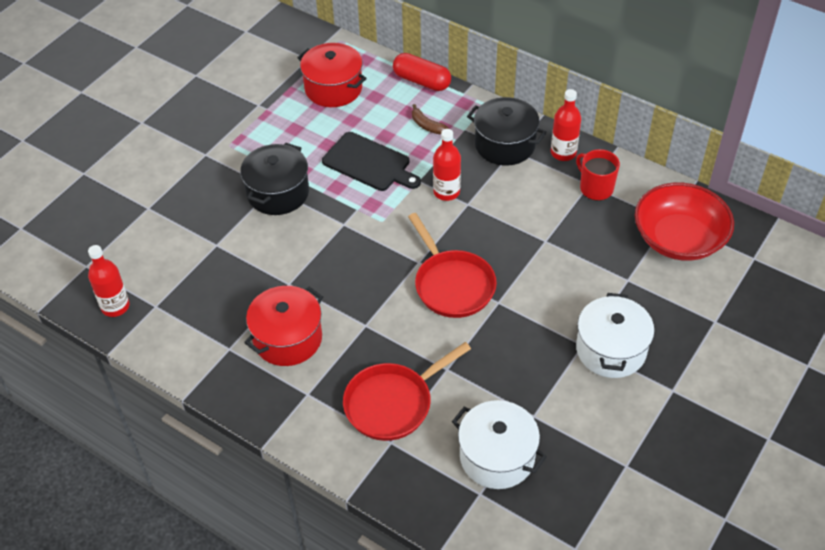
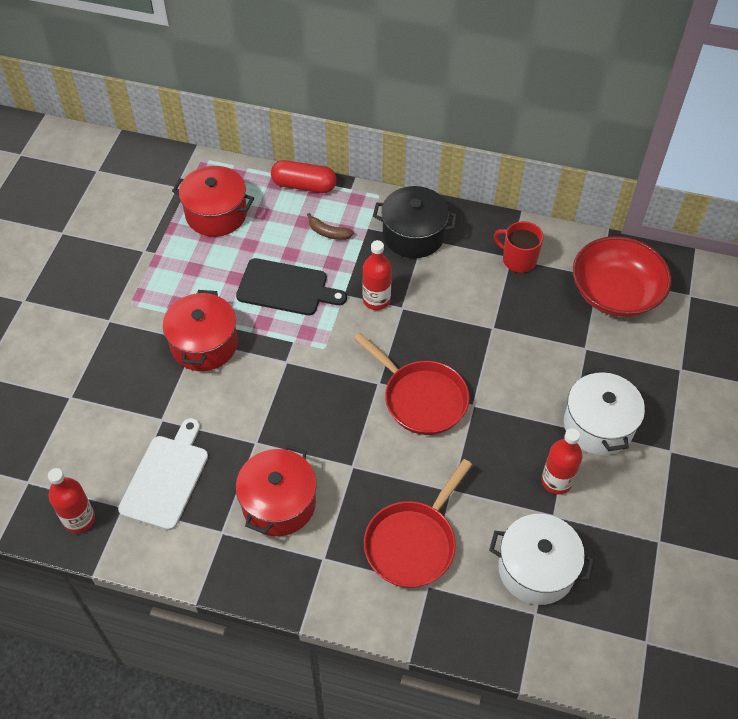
camera: 20 degrees left, 5 degrees up
black pot [240,143,309,215] -> red pot [163,290,238,371]
red bottle [551,89,581,161] -> red bottle moved to [542,428,582,495]
none -> white cutting board [118,418,208,530]

